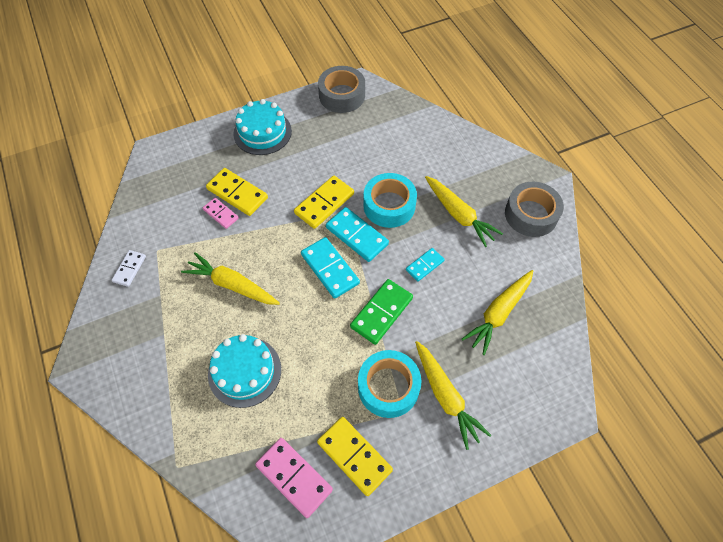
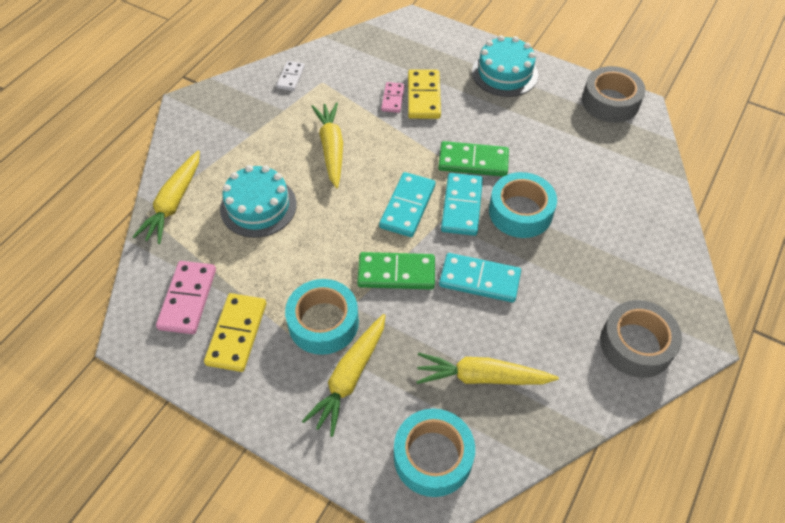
camera: 55 degrees right, 5 degrees down
white domino [112,250,146,287] -> white domino turned 60 degrees counterclockwise [277,61,305,91]
yellow domino [294,176,354,229] -> green domino [438,141,509,177]
turquoise domino [406,248,445,282] -> turquoise domino [439,253,521,302], size x1.68
yellow carrot [425,176,503,247] -> yellow carrot moved to [133,151,200,244]
none -> turquoise tape [394,409,475,497]

